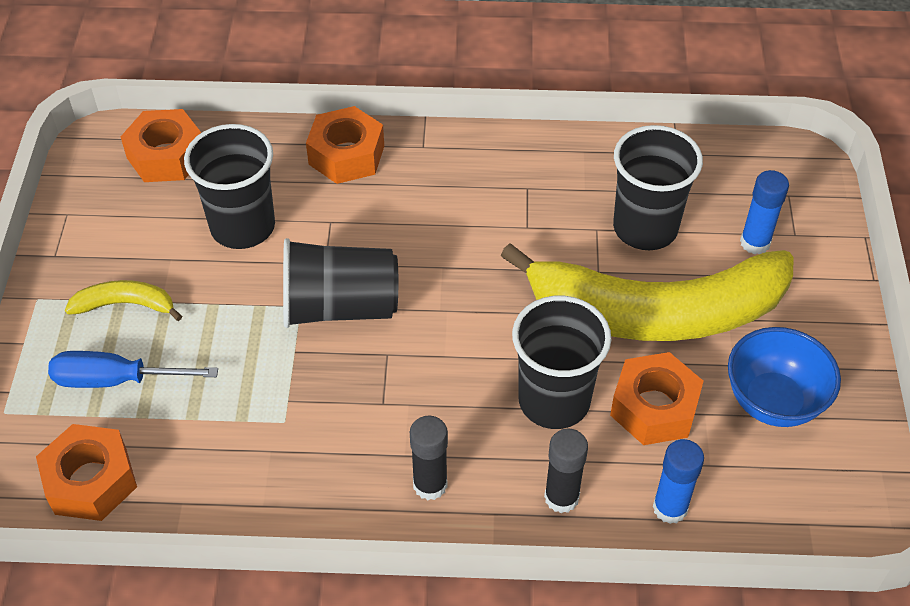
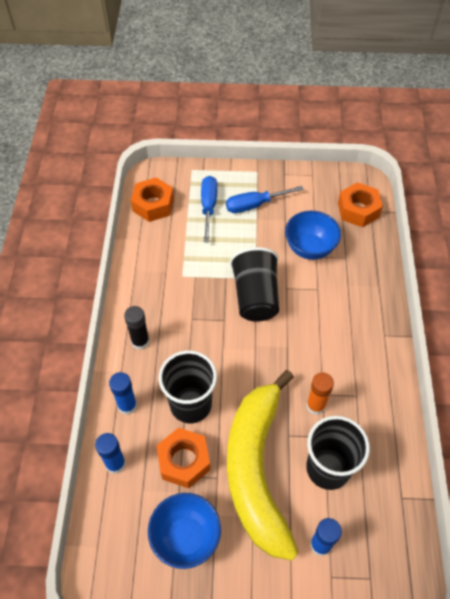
camera: 90 degrees right, 5 degrees up
yellow banana [65,280,182,321] -> blue screwdriver [226,186,304,213]
black cup [184,124,275,249] -> blue bowl [285,211,341,260]
orange nut [306,106,384,184] -> none
black glue stick [544,428,588,513] -> blue glue stick [109,372,137,415]
none -> orange glue stick [306,372,334,415]

